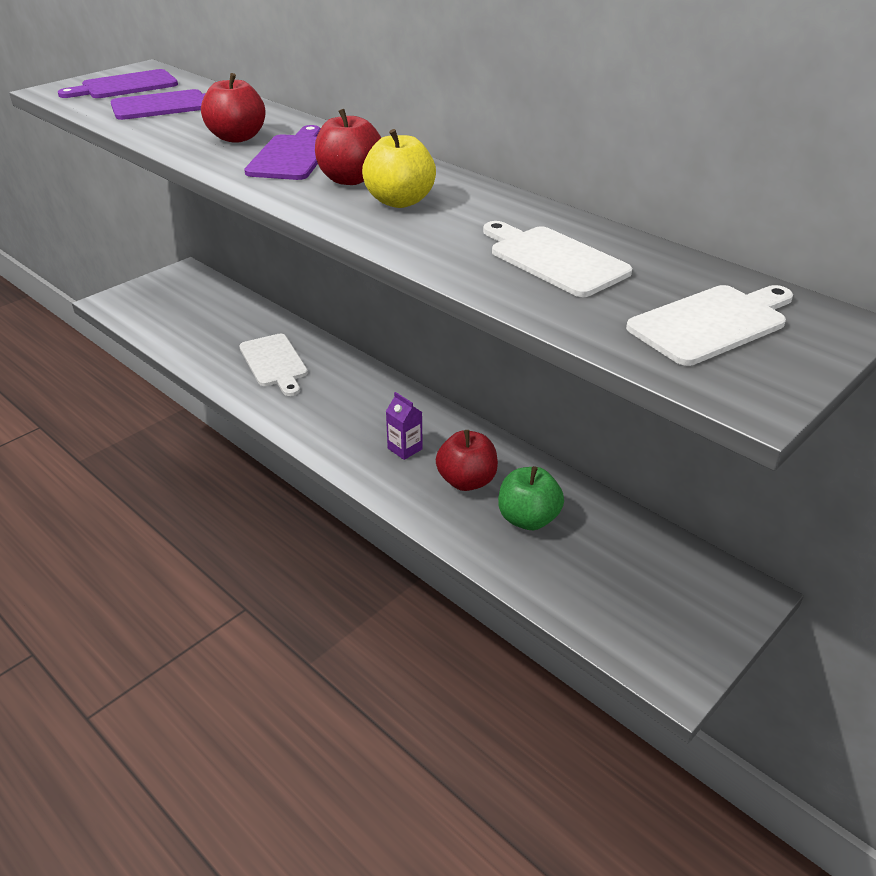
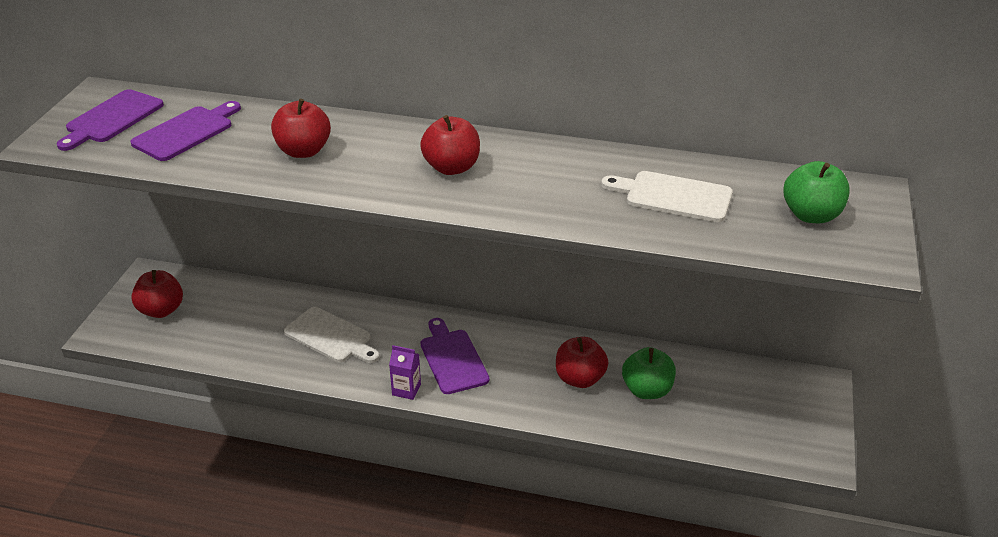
camera: 30 degrees left, 0 degrees up
purple cutting board [244,125,321,180] -> purple cutting board moved to [420,318,489,394]
yellow apple [362,129,436,208] -> none
purple carton [386,392,423,460] -> purple carton moved to [389,345,421,400]
white cutting board [626,285,793,366] -> green apple [783,161,850,223]
none -> red apple [131,270,183,318]

